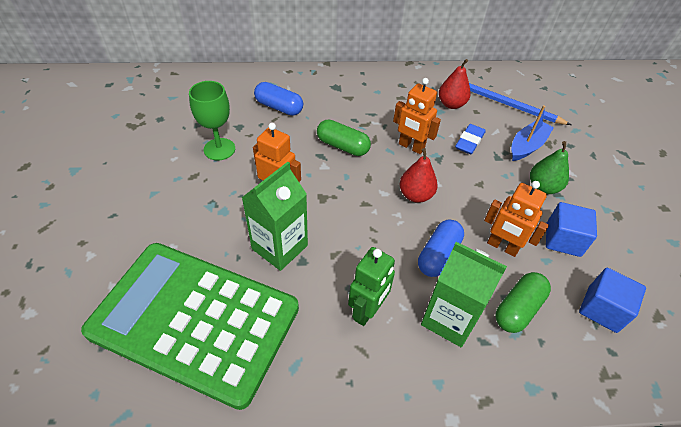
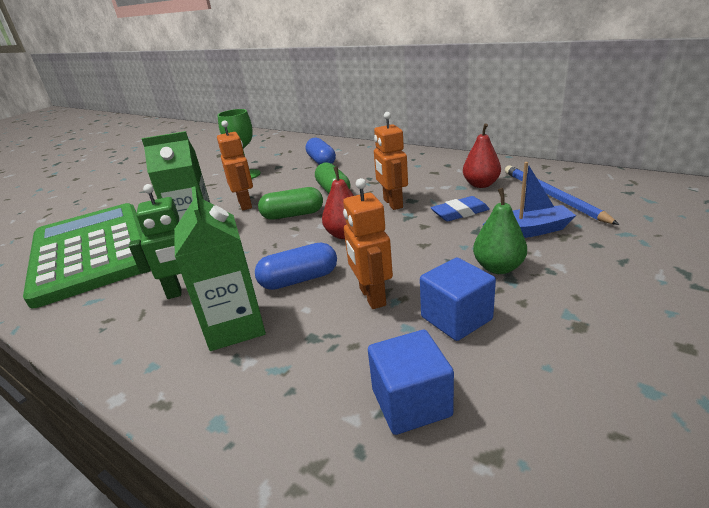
camera: 45 degrees right, 20 degrees down
green capsule [495,272,551,333] -> green capsule moved to [258,187,323,220]

